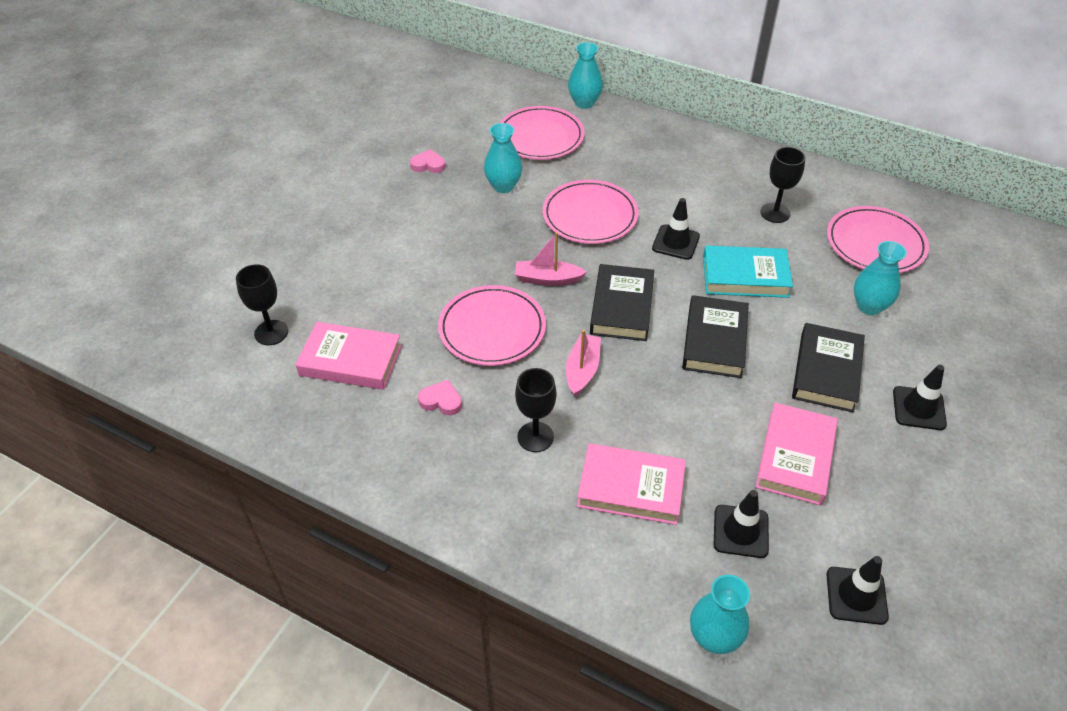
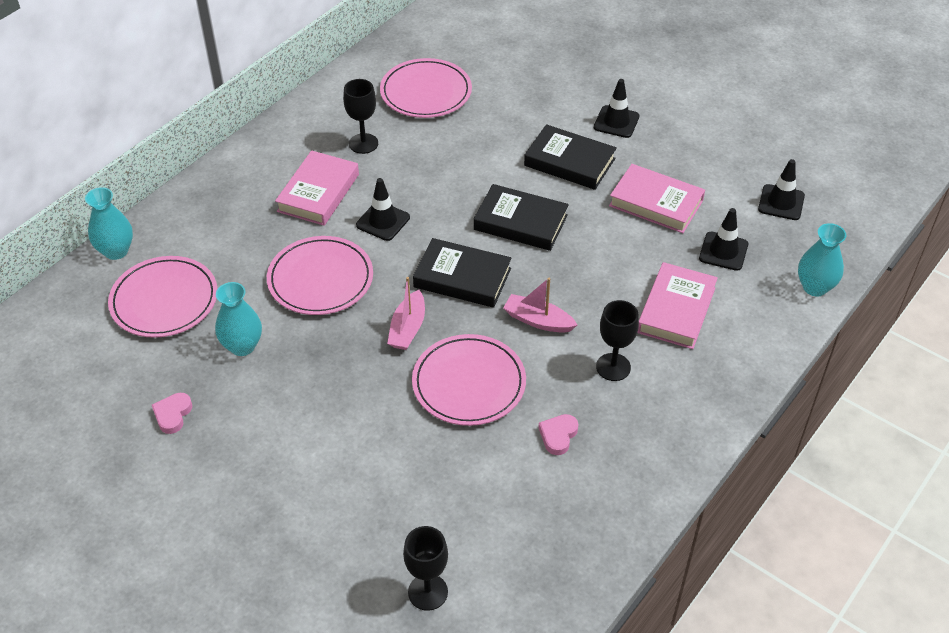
camera: 80 degrees left, 0 degrees up
pink book [295,322,402,390] -> pink book moved to [275,150,359,226]
turquoise book [703,245,793,298] -> none
turquoise vase [854,241,907,315] -> none

